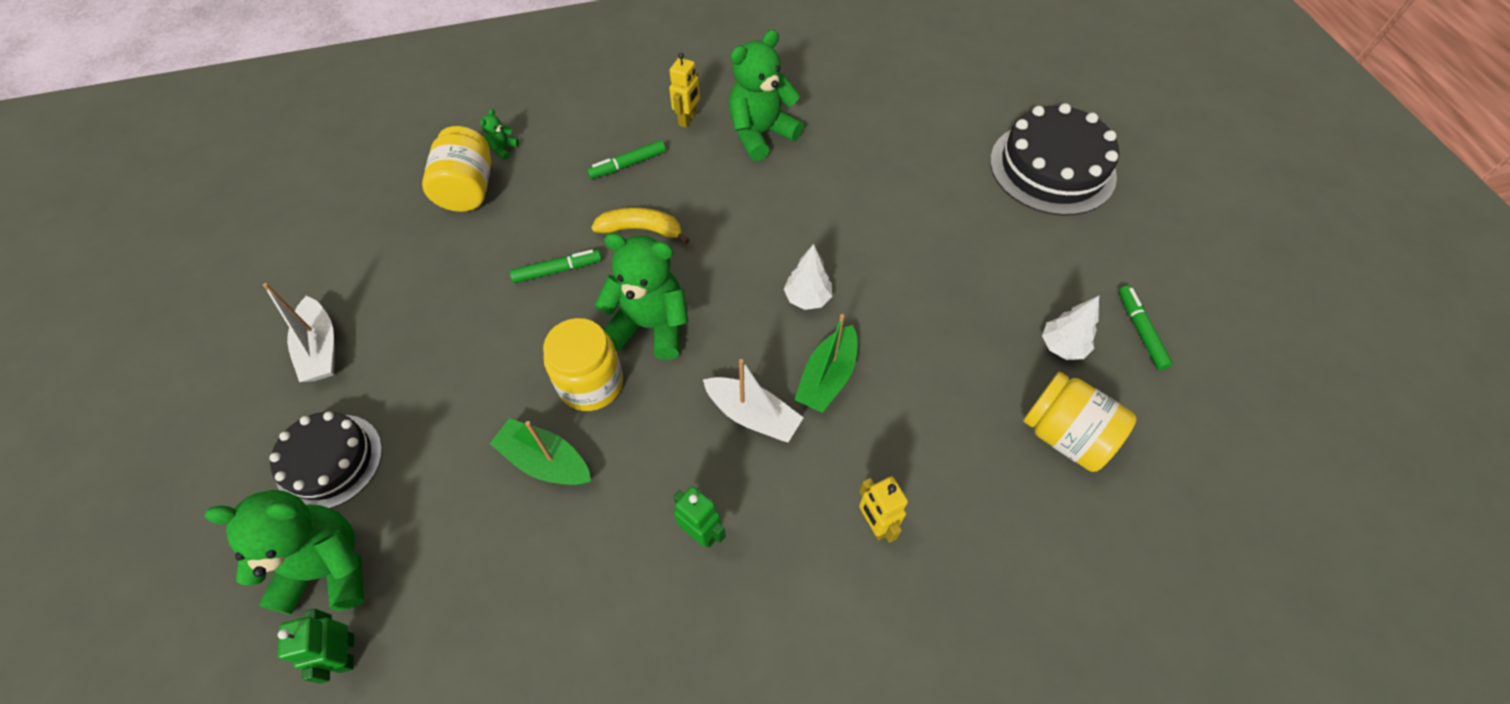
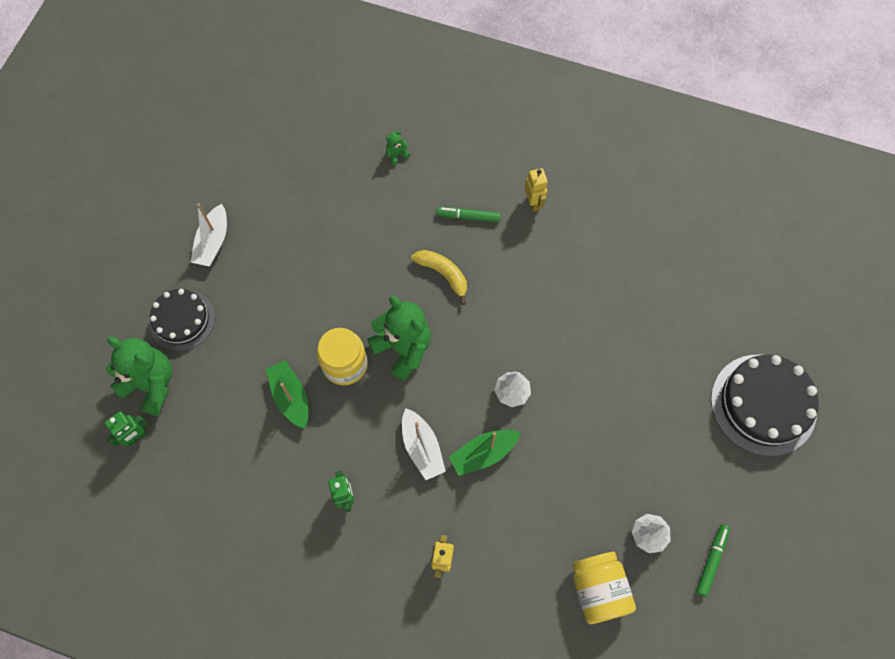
camera: 35 degrees right, 10 degrees up
green robot [278,609,354,684] -> green robot turned 150 degrees counterclockwise [105,412,148,447]
yellow jar [422,126,491,212] -> none
green marker [510,249,602,283] -> none
yellow robot [669,53,700,128] -> yellow robot turned 75 degrees counterclockwise [525,168,548,212]
green teddy bear [728,30,804,161] -> none

